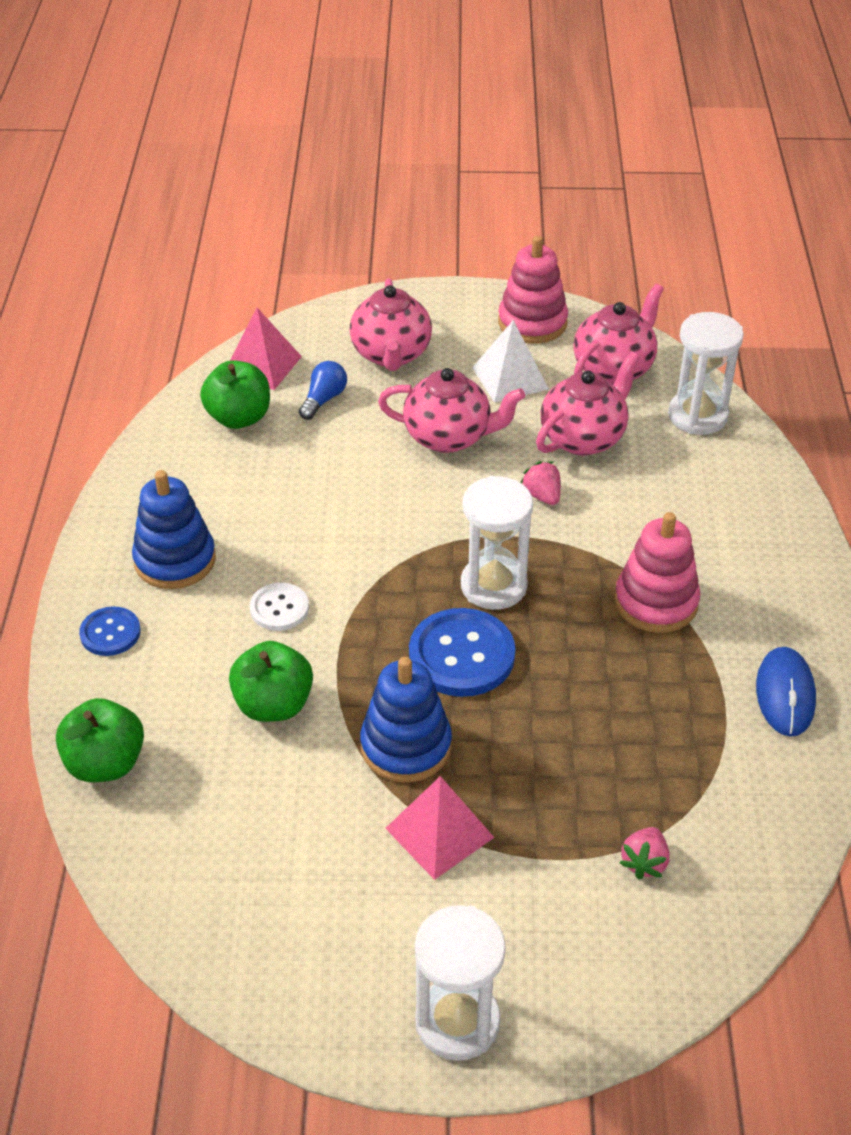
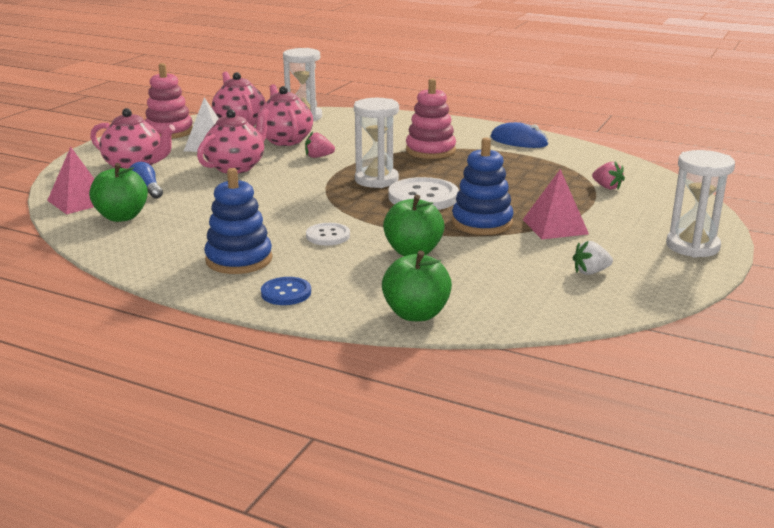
camera: 65 degrees left, 20 degrees down
blue button [409,608,515,697] -> white button [388,177,459,210]
none -> white strawberry [573,241,613,275]

